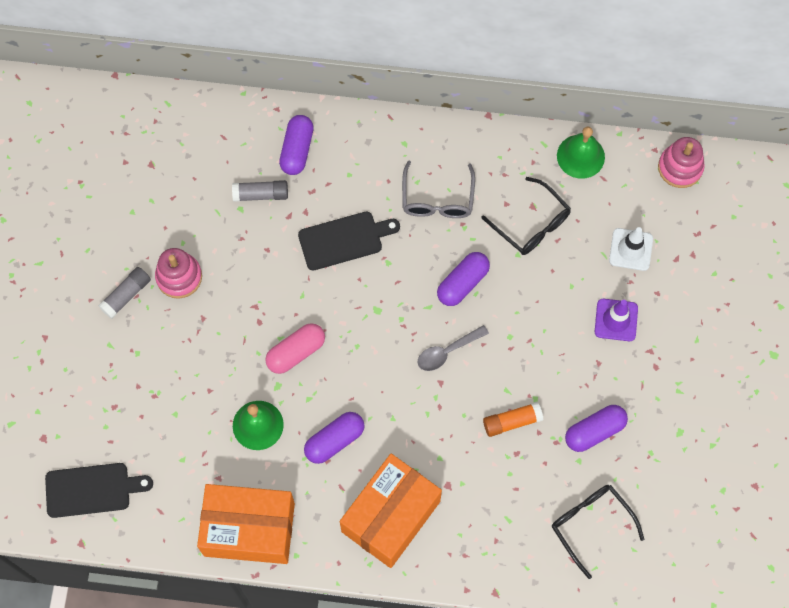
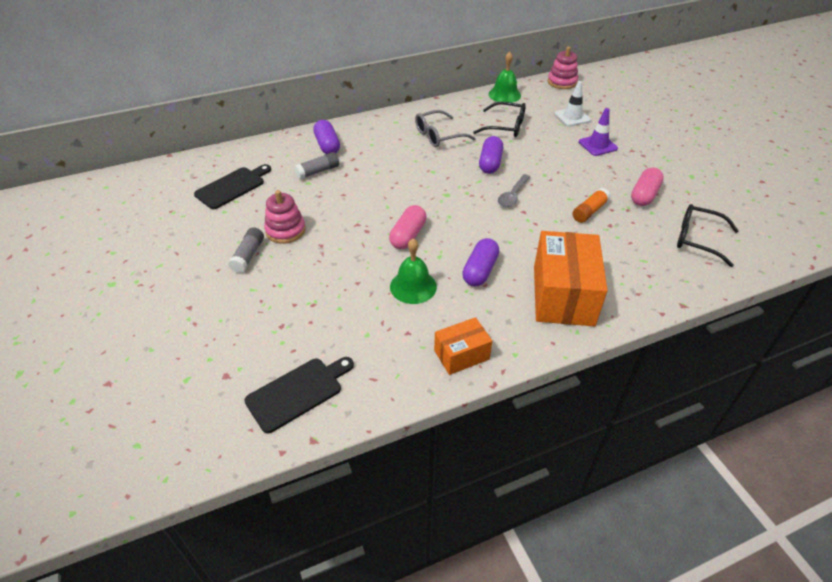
camera: 30 degrees left, 25 degrees down
orange box [197,484,295,564] -> orange box [434,317,492,375], size x0.54
black cutting board [298,212,400,271] -> black cutting board moved to [194,164,271,209]
grey glasses [402,160,475,218] -> grey glasses turned 90 degrees clockwise [415,110,476,147]
purple capsule [565,405,628,452] -> pink capsule [631,167,664,206]

